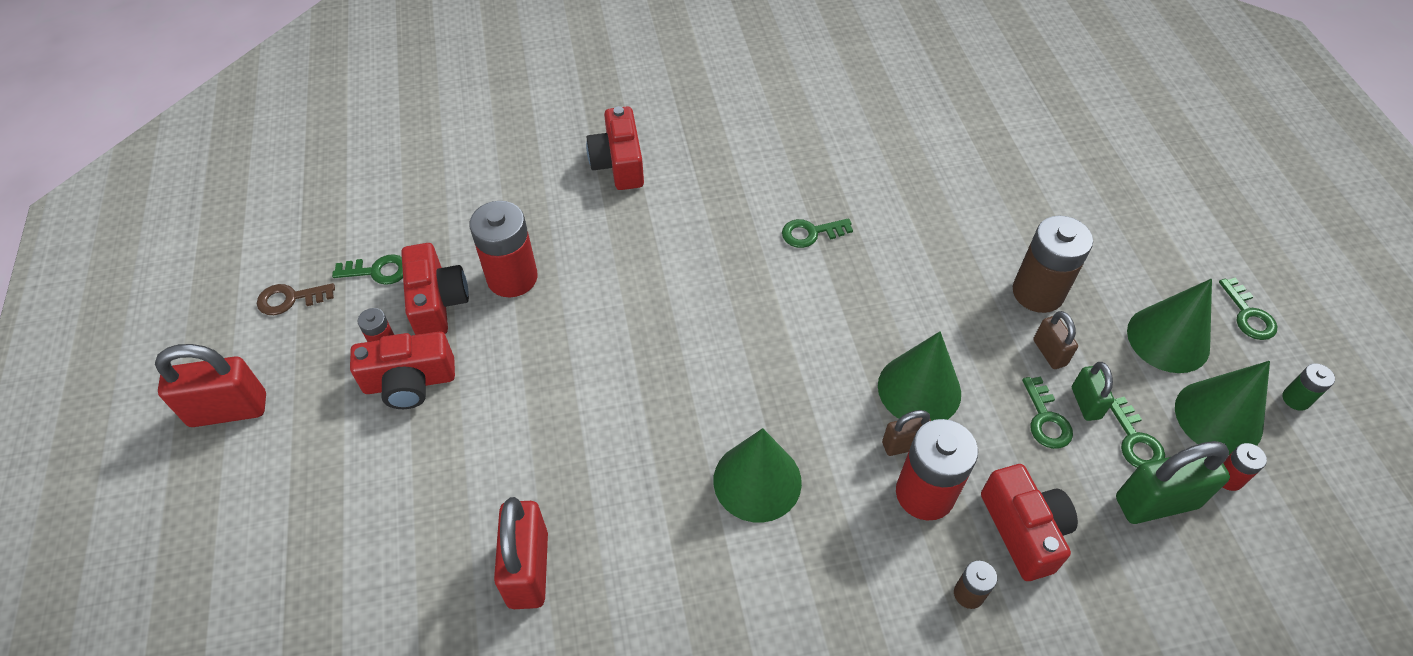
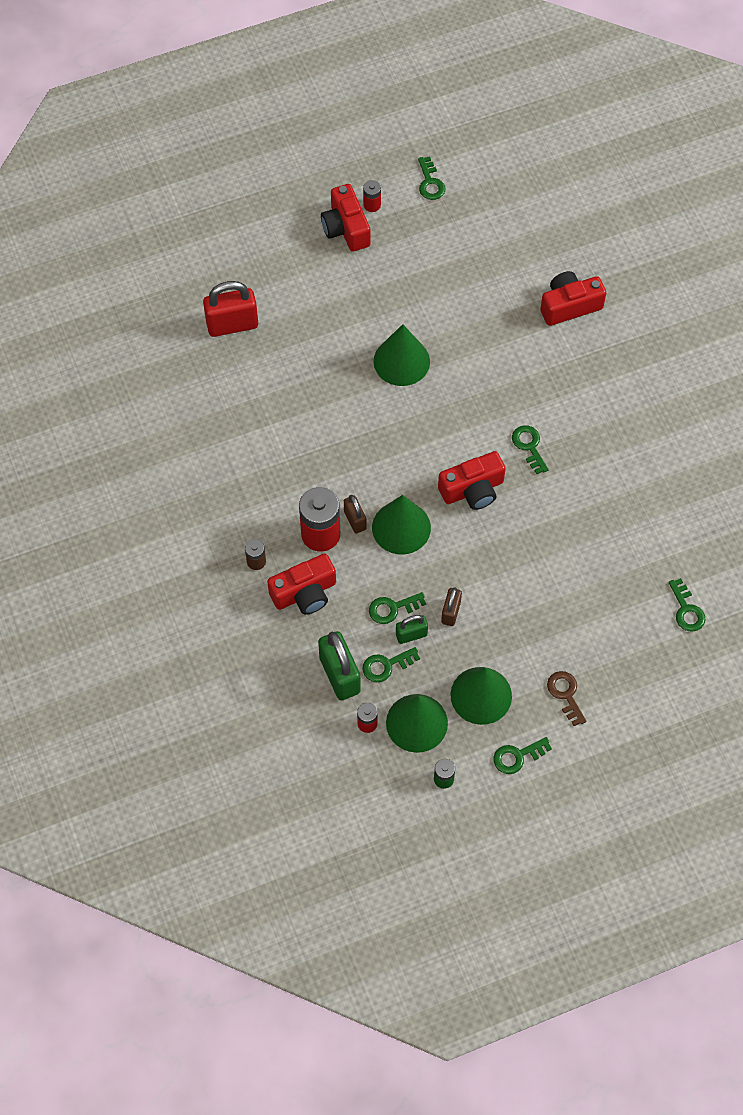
camera: 80 degrees right, 10 degrees up
red padlock [155,344,266,427] -> none
brown key [257,283,335,315] -> brown key moved to [547,671,586,726]
red camera [401,243,469,335] -> red camera moved to [438,451,506,510]
red battery [470,201,538,297] -> none
green cone [713,428,802,523] -> green cone moved to [374,324,430,386]
brown battery [1013,216,1093,313] -> none
brown padlock [1033,311,1078,369] -> brown padlock turned 45 degrees counterclockwise [441,587,462,626]
none -> green key [669,578,706,632]

